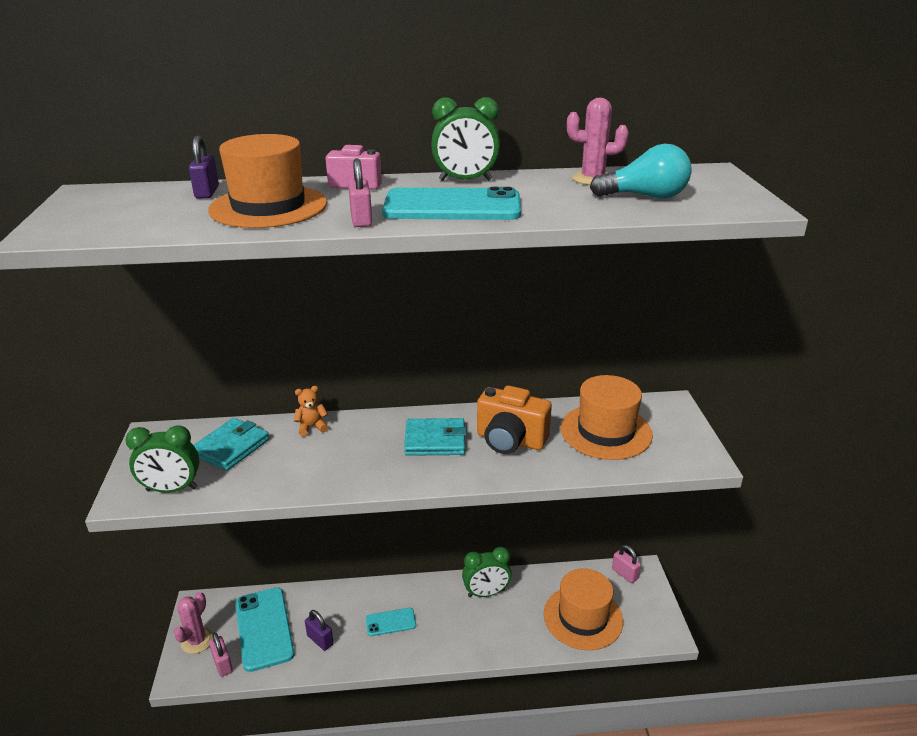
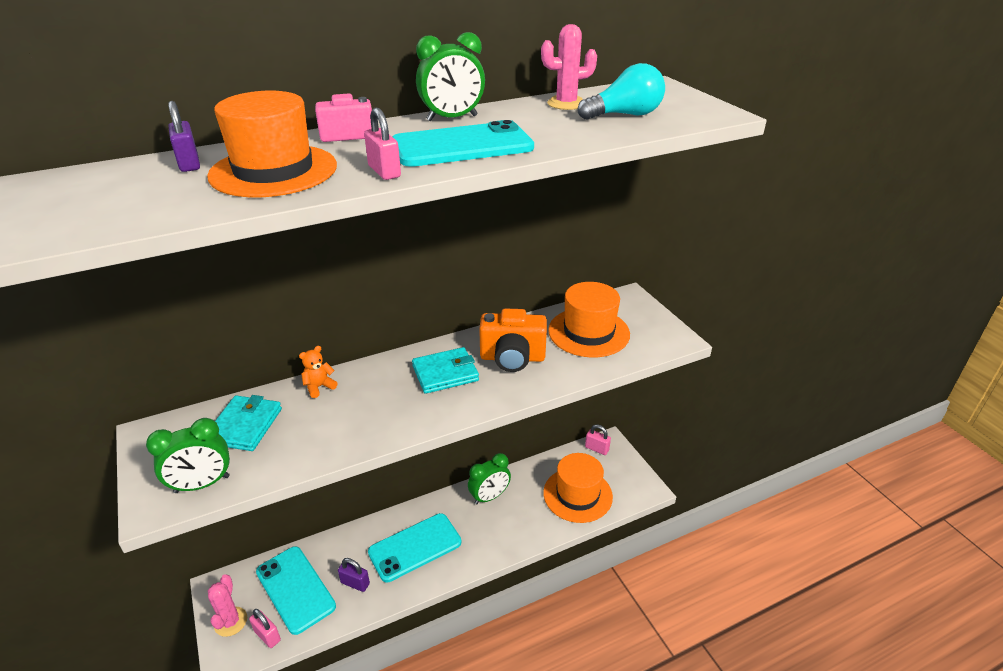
camera: 20 degrees left, 5 degrees up
turquoise phone [366,608,416,636] -> turquoise phone [368,513,461,582], size x1.90

